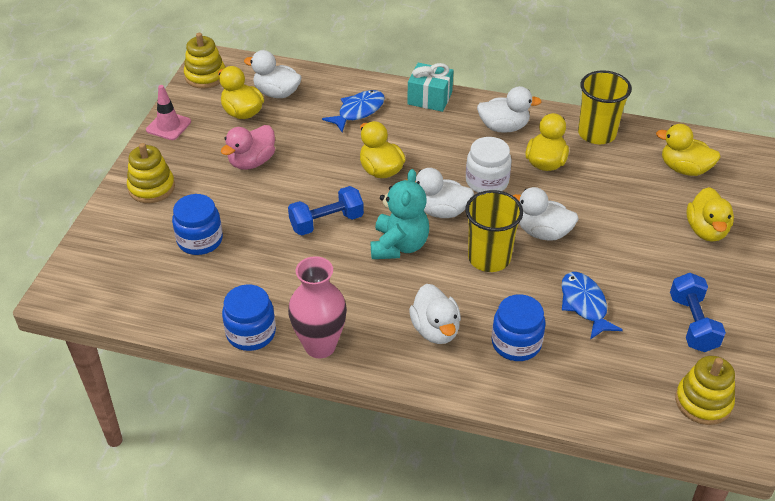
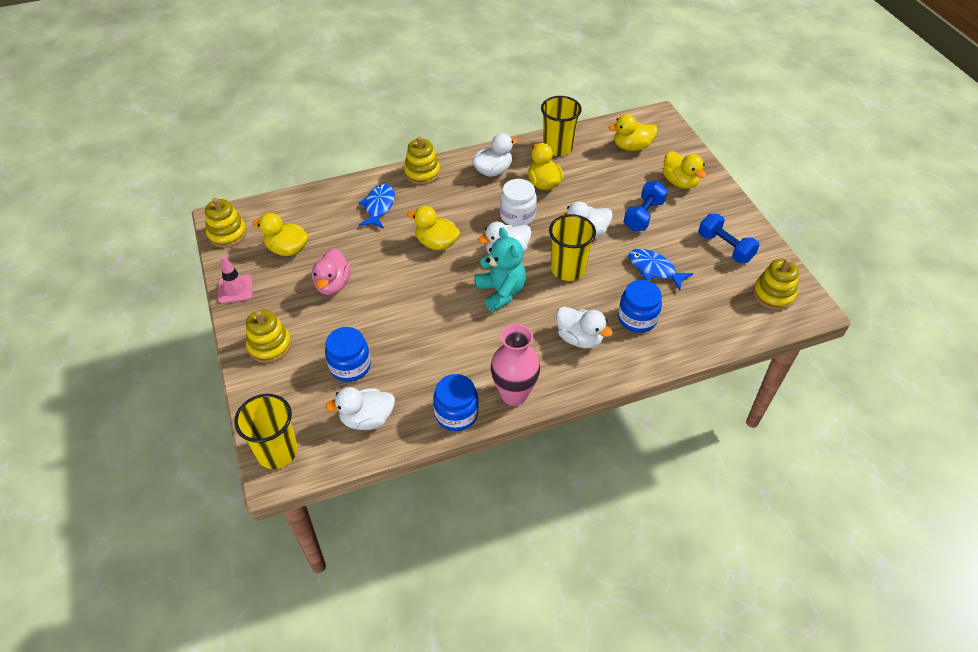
camera: 35 degrees left, 5 degrees up
white duck [244,50,302,98] -> white duck moved to [325,387,395,430]
blue dumbbell [288,186,364,236] -> blue dumbbell moved to [624,181,668,231]
turquoise gift [407,63,454,112] -> yellow stacking toy [404,136,440,185]
none -> yellow cup [234,394,298,469]

